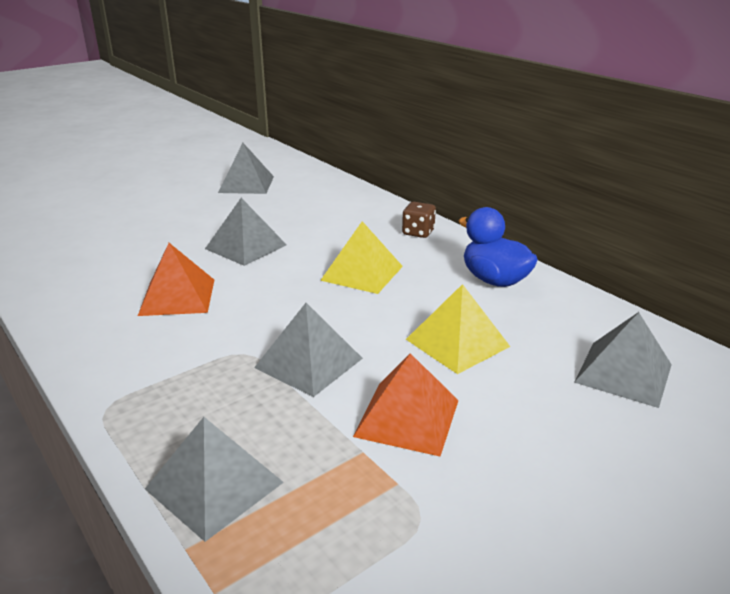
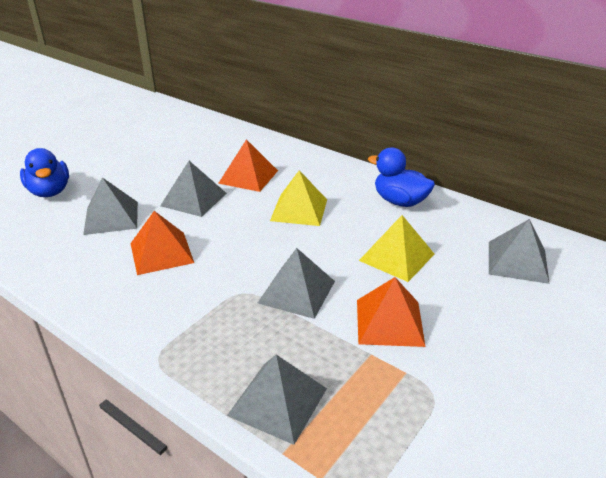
camera: 15 degrees left, 5 degrees up
grey pyramid [218,143,274,194] -> grey pyramid moved to [83,177,138,235]
brown dice [402,202,436,238] -> none
none -> blue duck [20,148,69,197]
none -> orange pyramid [218,139,278,192]

